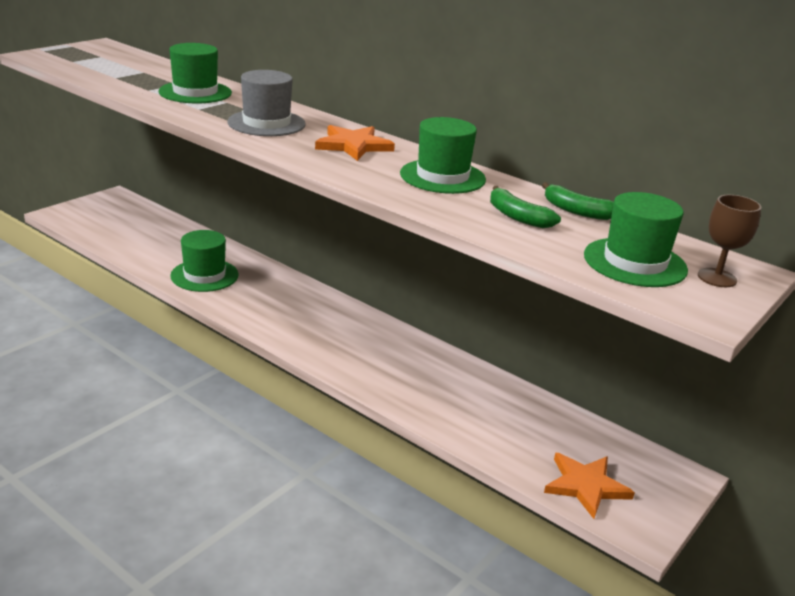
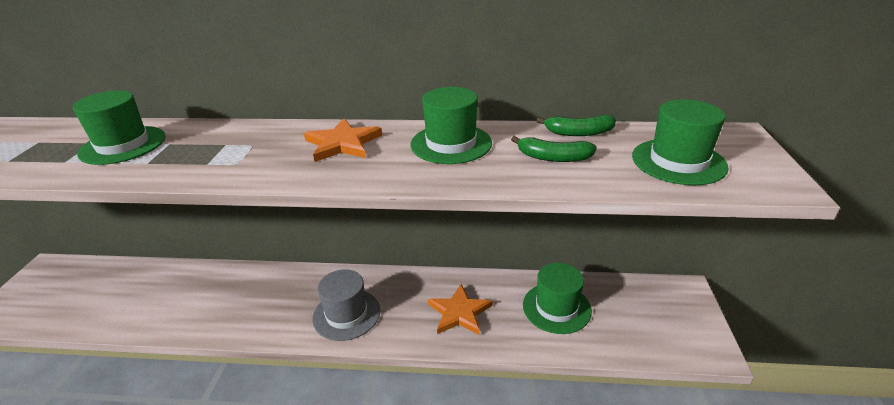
camera: 30 degrees left, 5 degrees up
green hat [170,230,239,292] -> green hat moved to [523,263,592,334]
grey hat [228,70,306,136] -> grey hat moved to [312,269,380,341]
orange star [544,453,635,519] -> orange star moved to [428,284,493,335]
brown goblet [698,195,761,287] -> none

